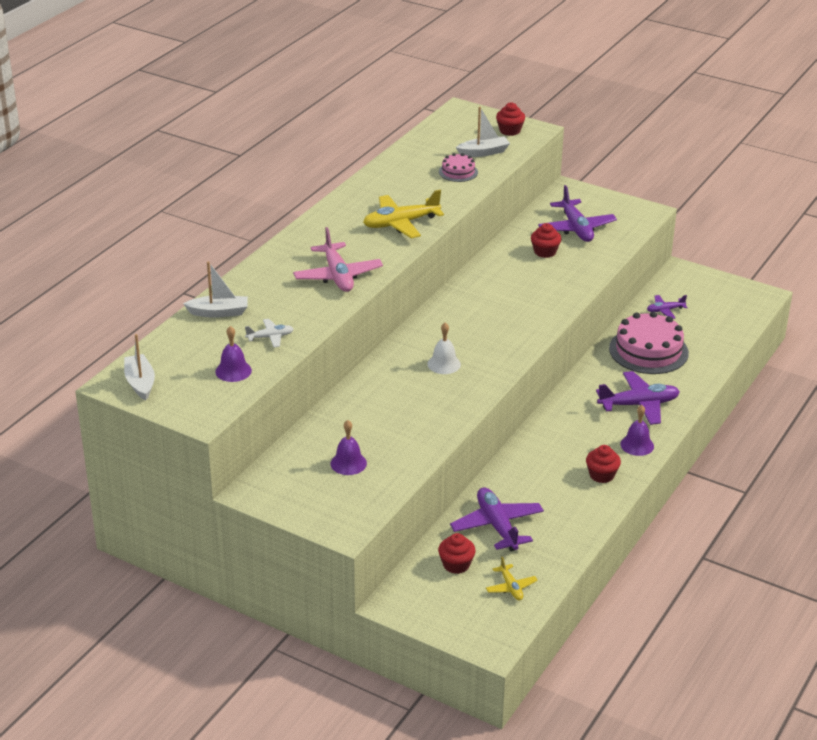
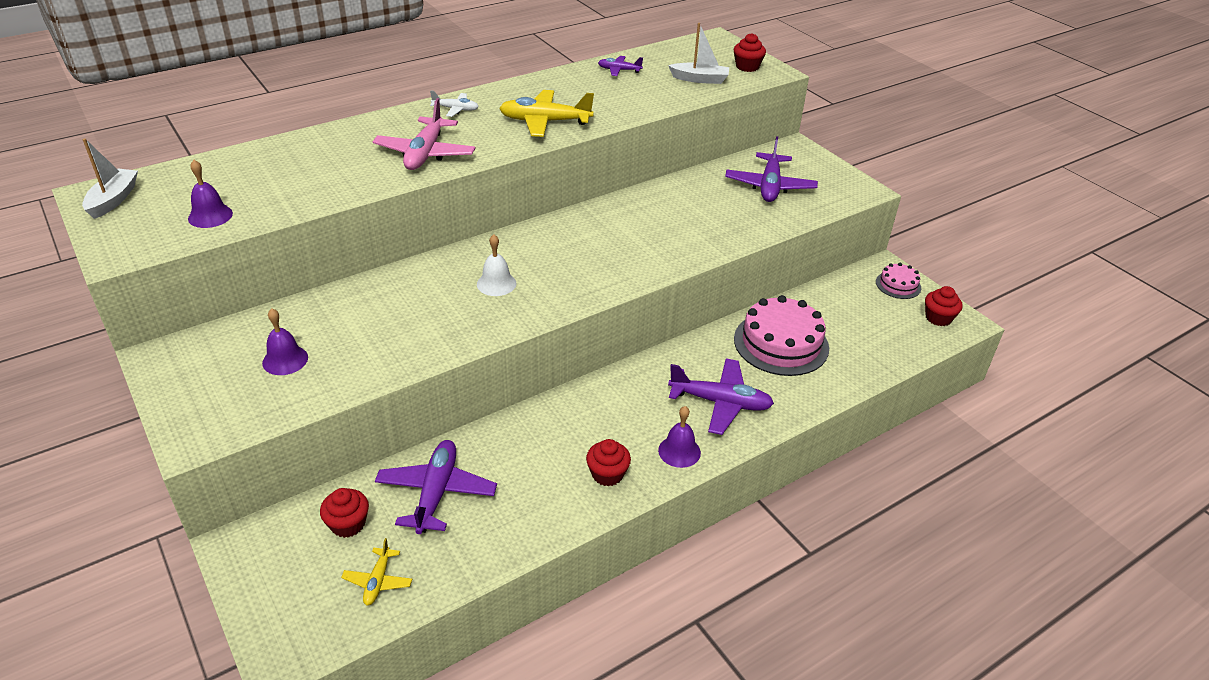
camera: 25 degrees right, 5 degrees up
white boat [183,261,248,318] -> none
white plane [245,319,294,348] -> white plane moved to [430,90,479,117]
pink cake [439,153,478,182] -> pink cake moved to [876,263,921,299]
red cupcake [531,223,561,258] -> red cupcake moved to [925,286,963,326]
purple plane [647,295,688,319] -> purple plane moved to [598,56,643,76]

